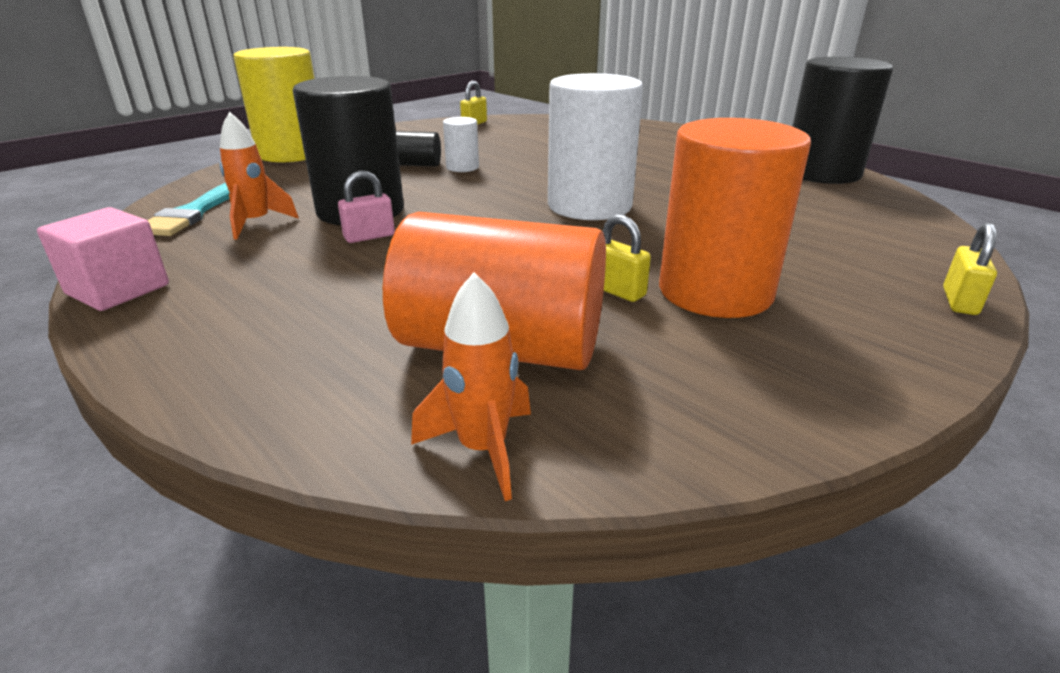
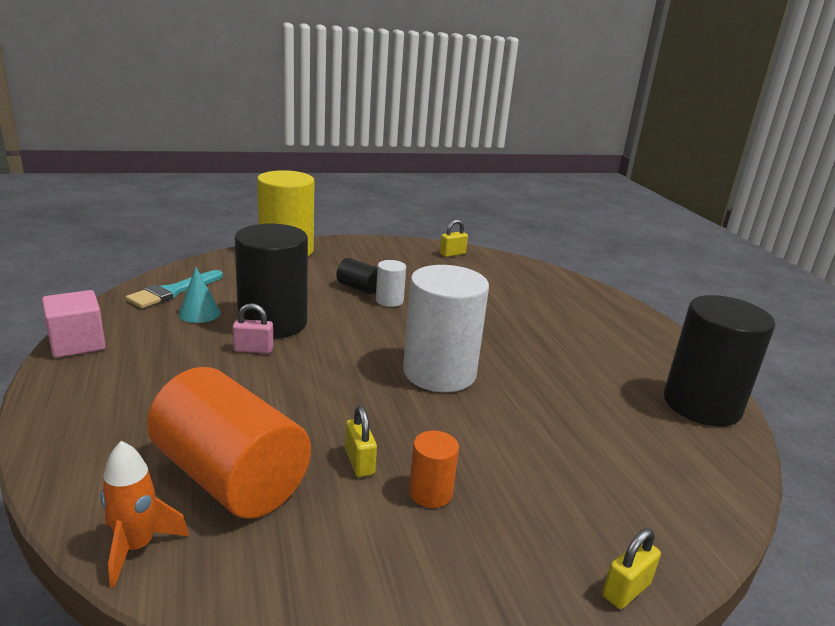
camera: 25 degrees right, 5 degrees down
orange rocket [220,112,299,240] -> turquoise cone [178,267,220,323]
orange cylinder [659,118,811,318] -> orange cylinder [409,431,459,508], size x0.46

